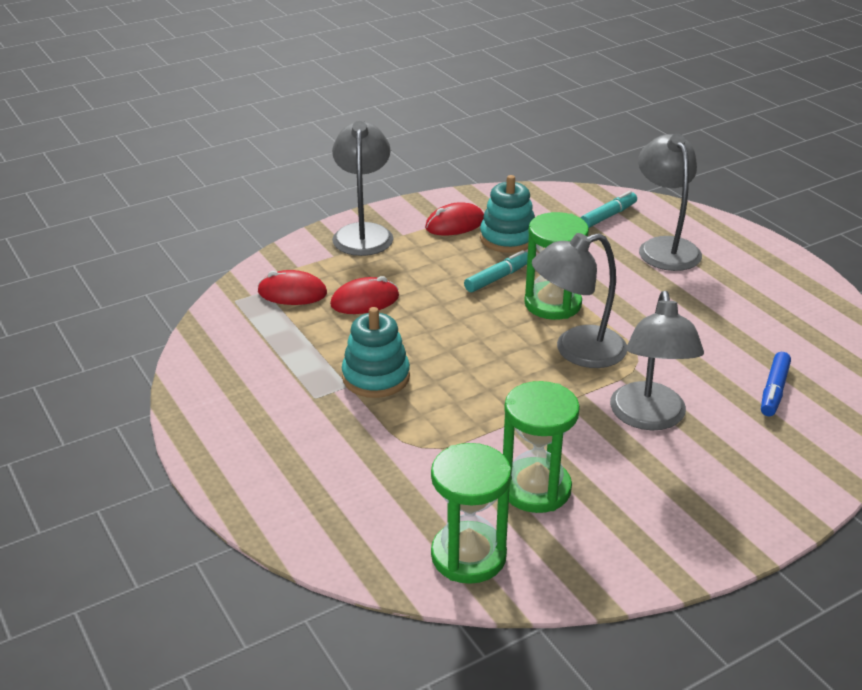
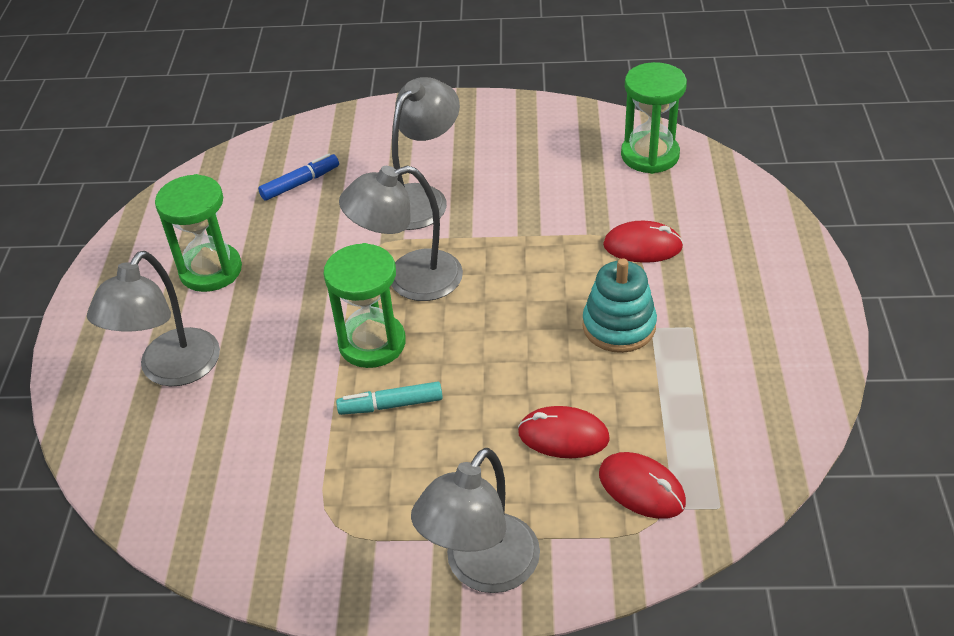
camera: 145 degrees left, 10 degrees up
red mouse [425,202,484,235] -> red mouse moved to [603,221,683,263]
turquoise stacking toy [480,175,535,253] -> none
green hourglass [503,381,580,513] -> green hourglass moved to [155,174,242,292]
grey lamp [532,233,627,368] -> grey lamp turned 150 degrees clockwise [339,166,463,301]
turquoise marker [581,191,637,228] -> none

